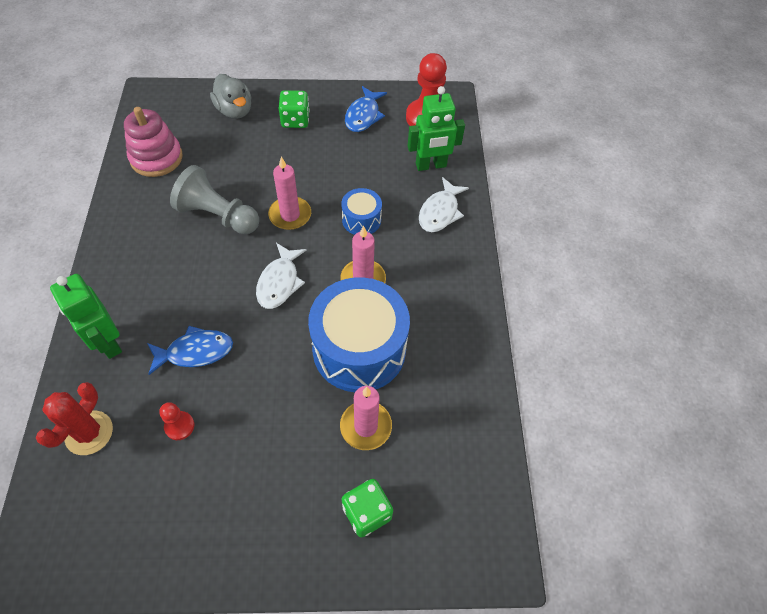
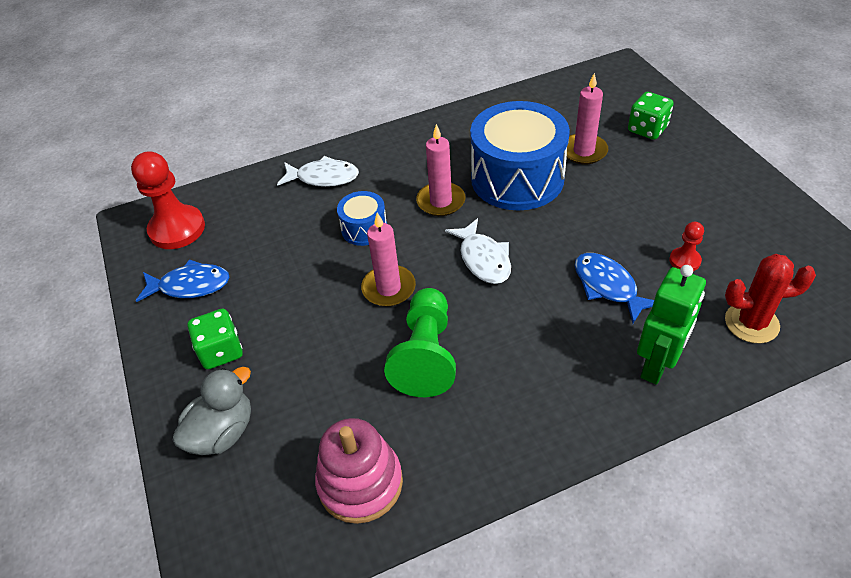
camera: 105 degrees left, 10 degrees down
grey pawn [170,165,259,234] -> green pawn [384,288,456,397]
white fish [256,243,307,309] -> white fish turned 75 degrees clockwise [445,218,511,284]
green robot [408,86,465,171] -> none

